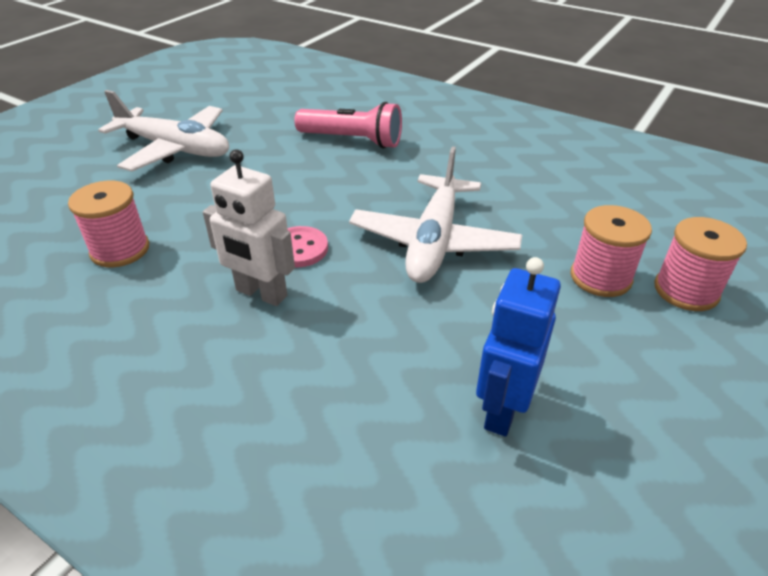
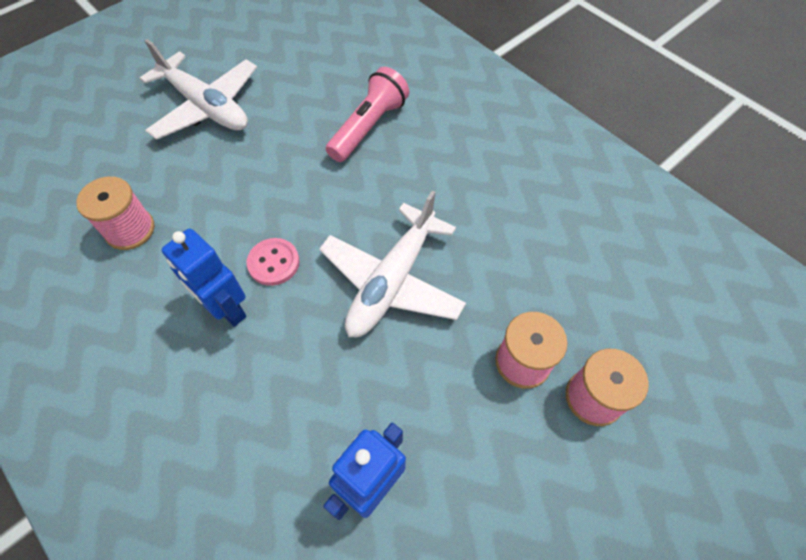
camera: 15 degrees right, 20 degrees up
white robot [203,149,295,306] -> blue robot [162,228,247,327]
pink flashlight [294,102,402,149] -> pink flashlight turned 90 degrees counterclockwise [326,67,410,162]

